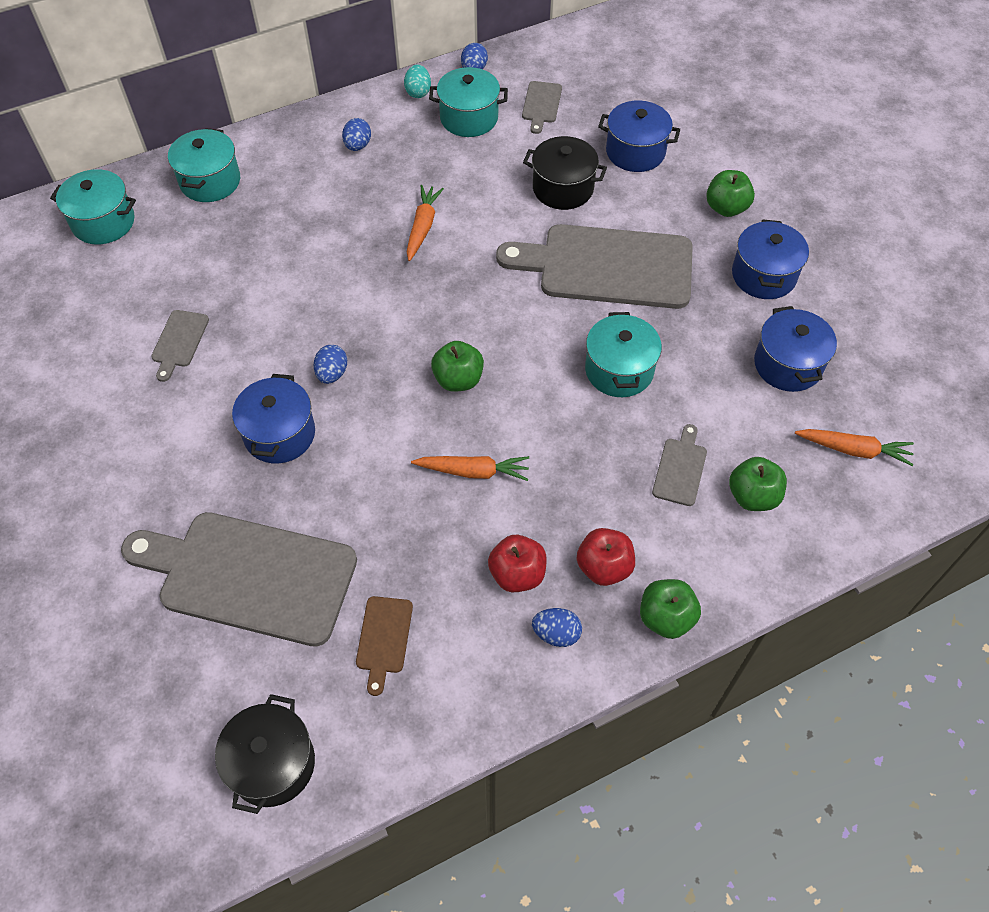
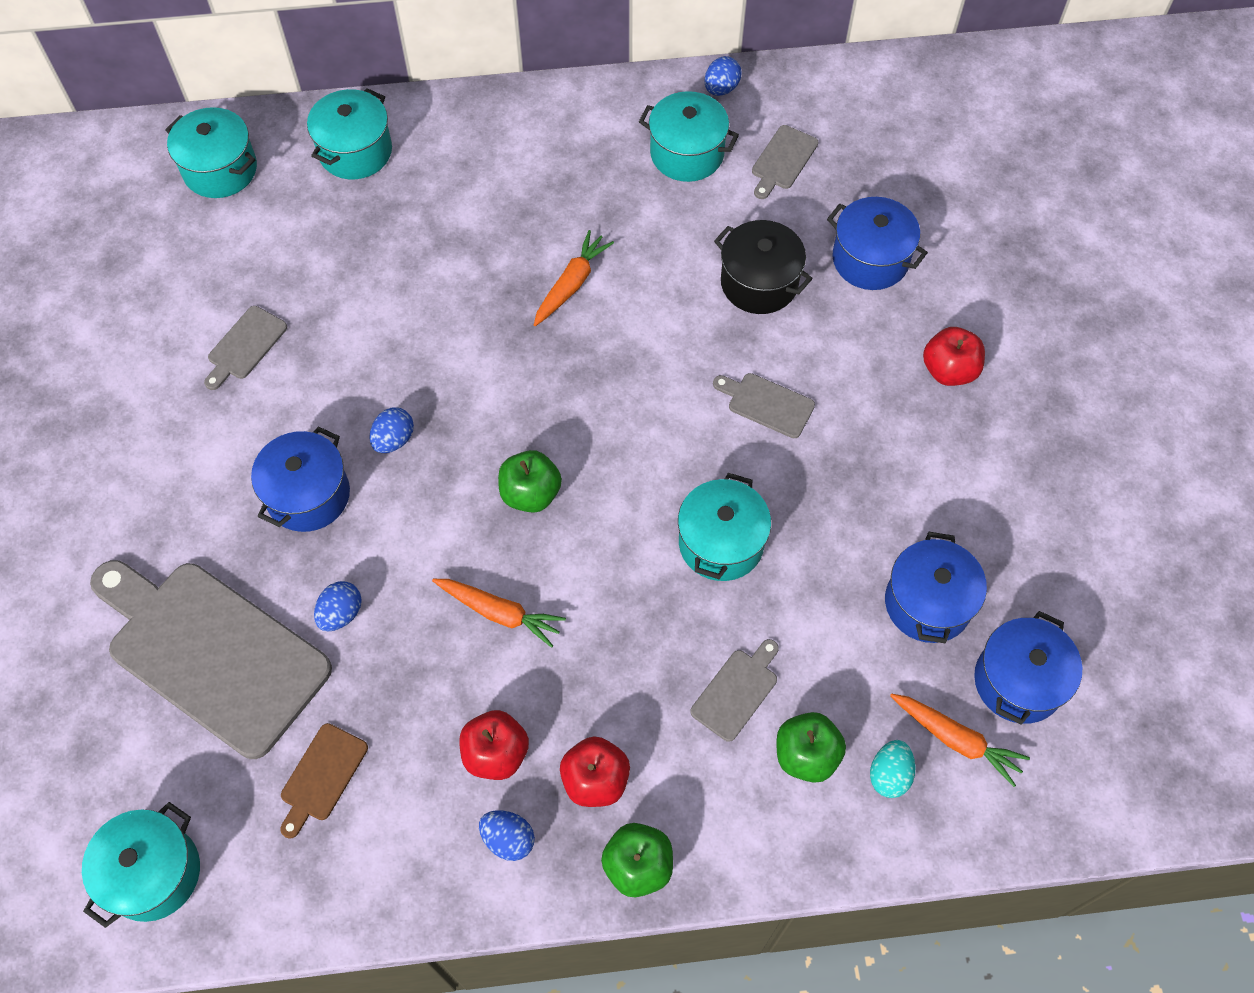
camera: 20 degrees right, 5 degrees up
black pot [215,694,315,814] -> turquoise pot [82,802,200,928]
blue egg [342,118,371,151] -> blue egg moved to [314,581,362,631]
turquoise egg [404,65,431,98] -> turquoise egg moved to [870,740,915,798]
grey cutting board [496,224,693,309] -> grey cutting board [713,373,815,438], size x0.42
green apple [706,170,755,217] -> red apple [923,327,985,386]
blue pot [732,219,809,299] -> blue pot moved to [974,611,1082,725]

